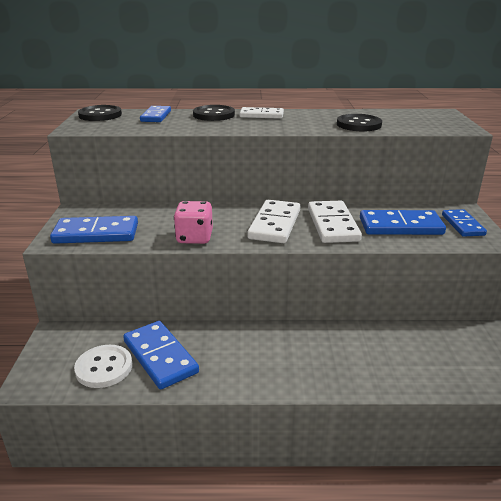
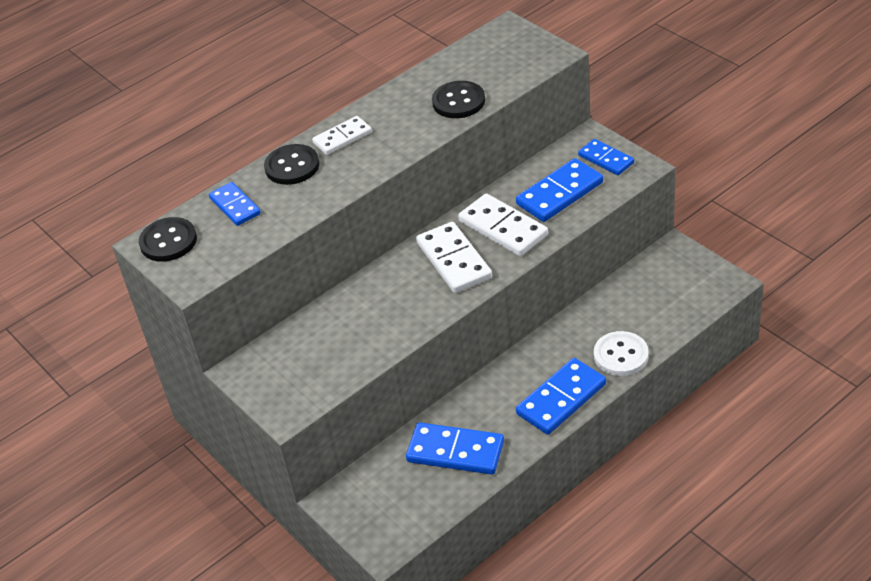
camera: 35 degrees left, 15 degrees up
blue domino [50,216,138,244] -> blue domino moved to [516,358,606,435]
white button [74,345,132,388] -> white button moved to [594,331,649,376]
pink dice [174,201,213,244] -> none

